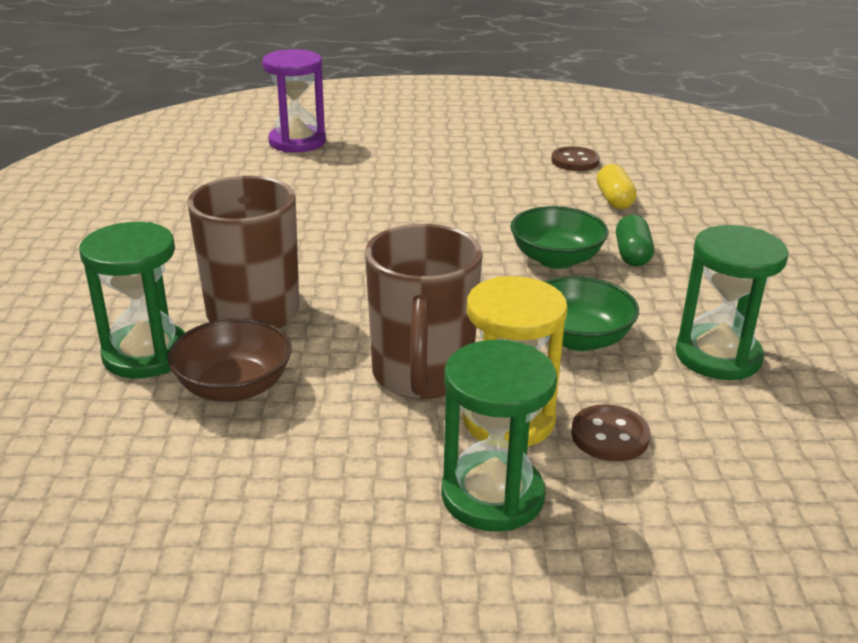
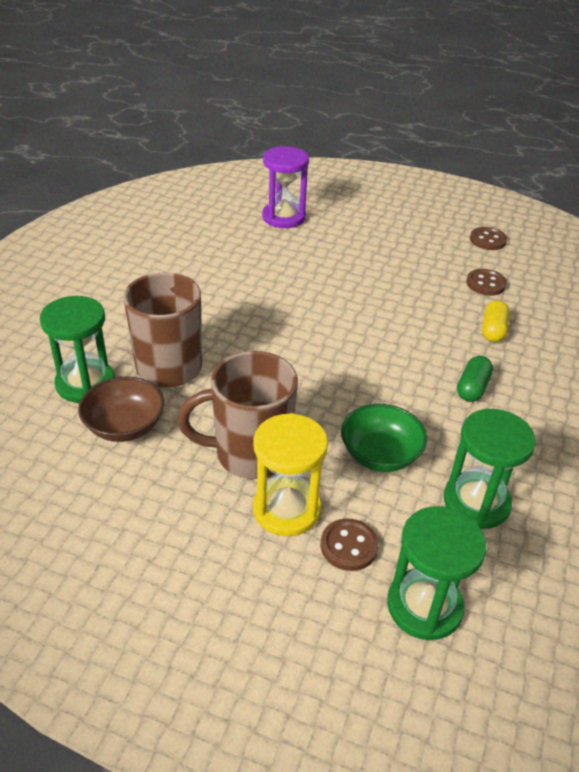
camera: 20 degrees right, 10 degrees up
brown mug [365,224,483,399] -> brown mug turned 60 degrees clockwise [177,351,298,479]
green hourglass [441,340,557,532] -> green hourglass moved to [387,506,486,640]
green bowl [510,206,608,269] -> none
none -> brown button [470,227,507,250]

